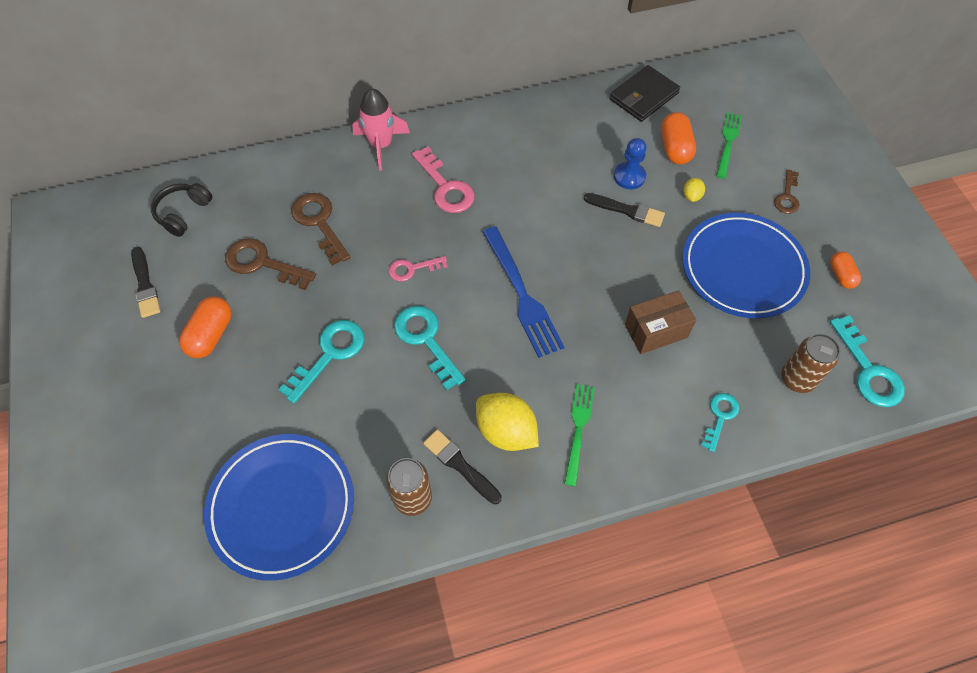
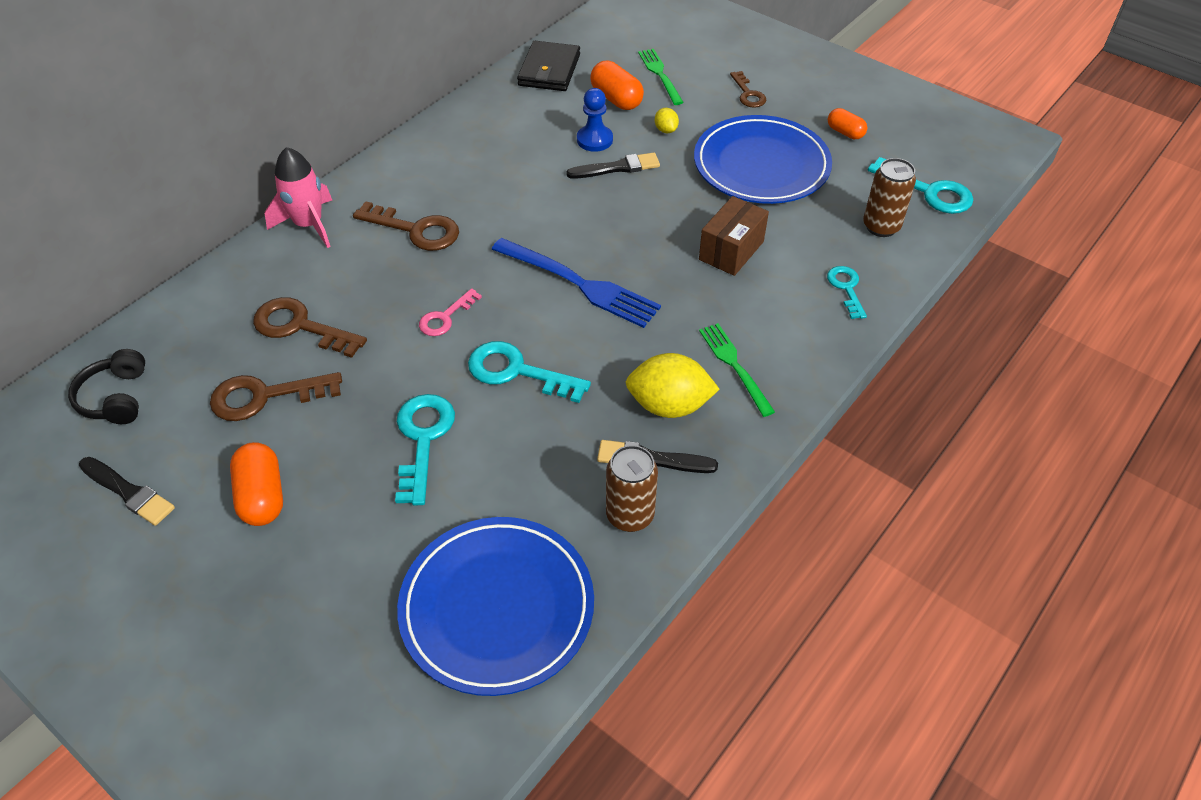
camera: 35 degrees left, 10 degrees down
pink key [412,146,475,213] -> brown key [353,201,459,251]

